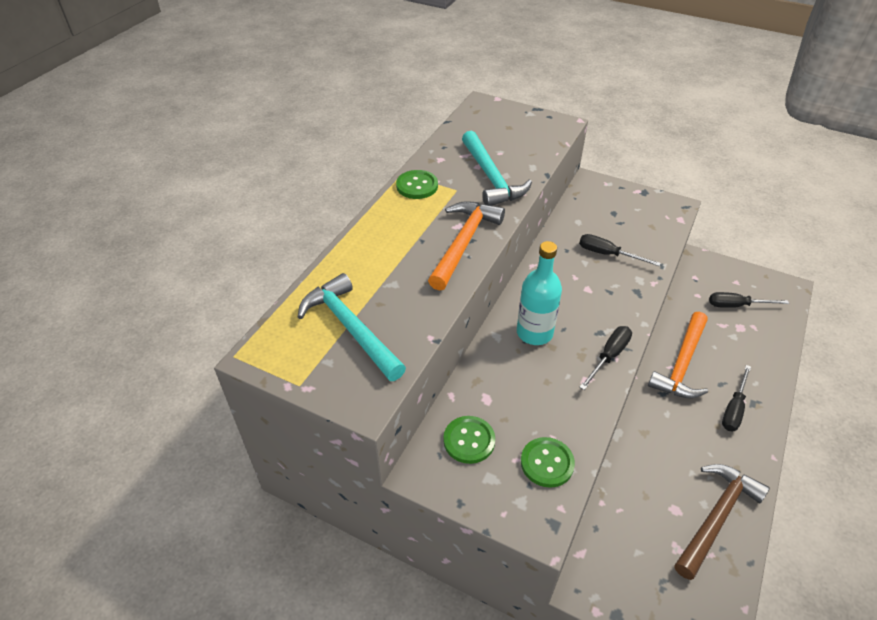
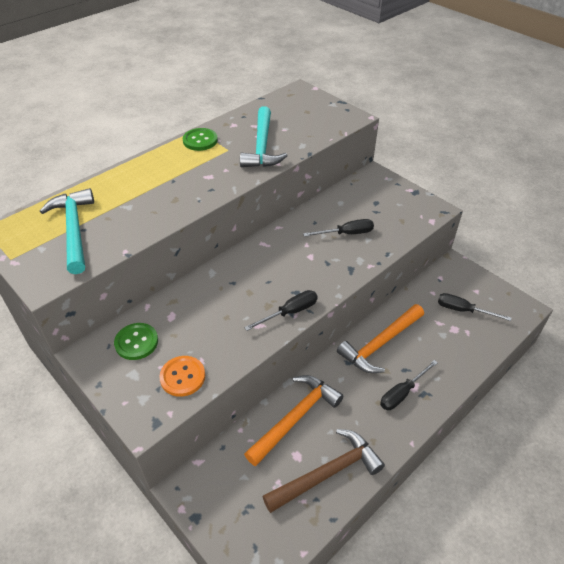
camera: 20 degrees right, 0 degrees up
orange hammer [428,201,505,291] -> orange hammer moved to [244,375,344,466]
turquoise bottle [517,241,562,345] -> none
green button [521,437,575,488] -> orange button [159,356,205,397]
black screwdriver [579,234,660,266] -> black screwdriver turned 120 degrees clockwise [303,219,374,237]

